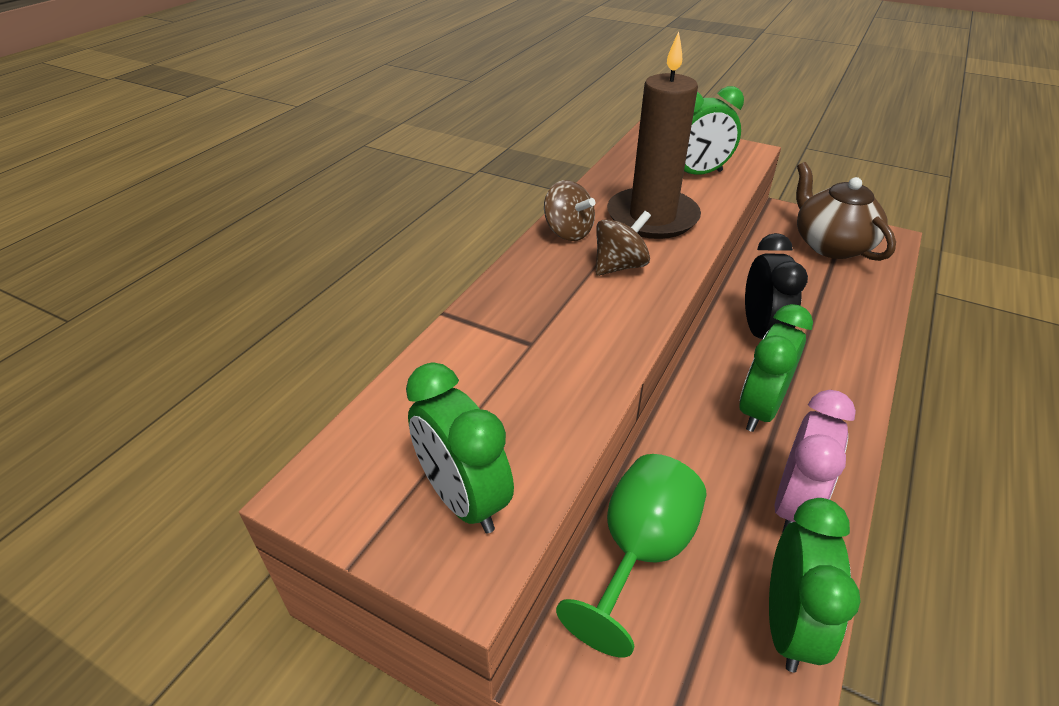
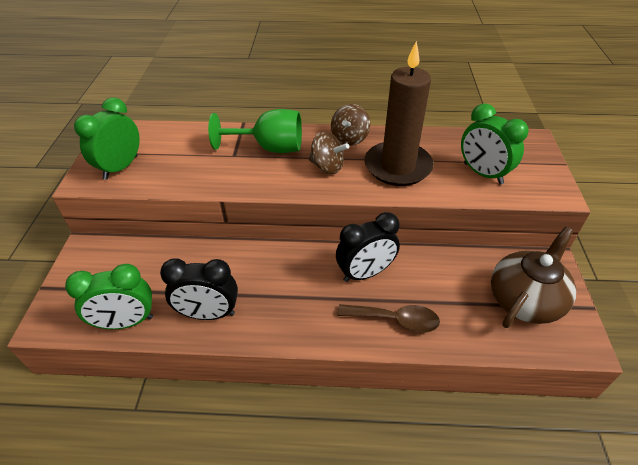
camera: 65 degrees right, 5 degrees up
green goblet [556,454,707,657] -> green goblet moved to [208,109,302,153]
green clock [740,304,813,432] -> none
pink clock [775,390,856,533] -> black clock [160,258,238,320]
none -> brown spoon [337,304,440,333]

